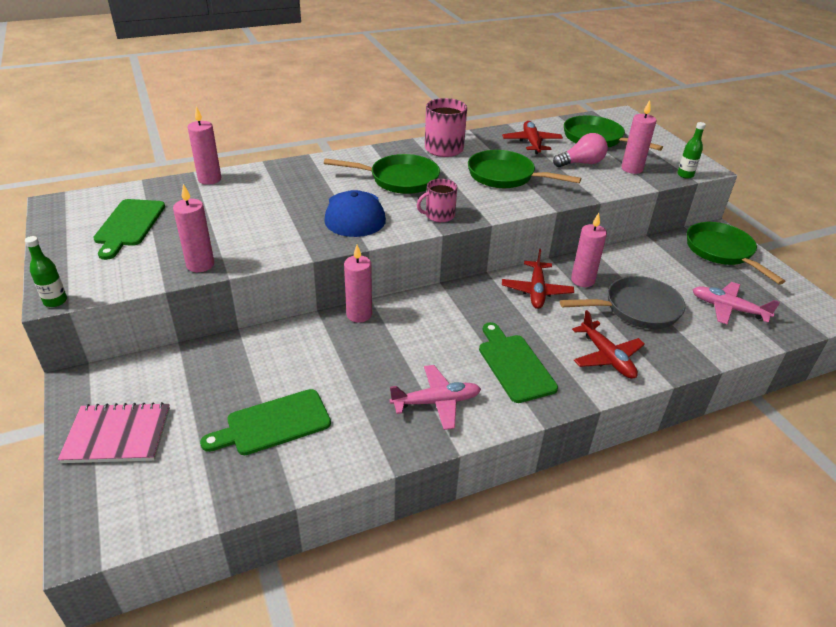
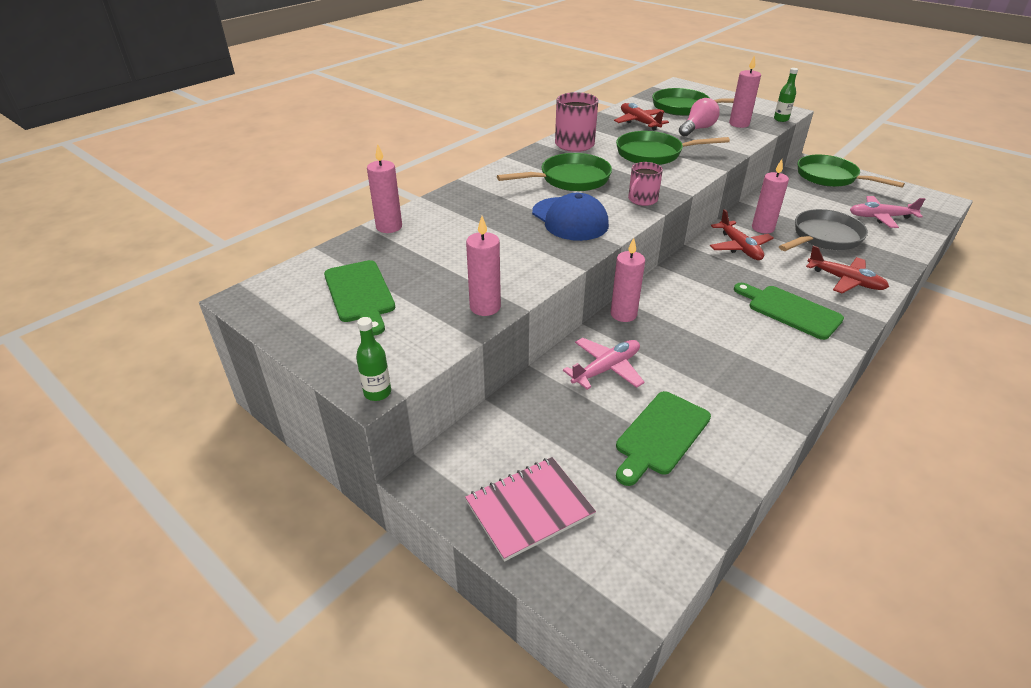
camera: 25 degrees left, 0 degrees up
pink plane [389,365,481,430] -> pink plane moved to [563,338,645,390]

